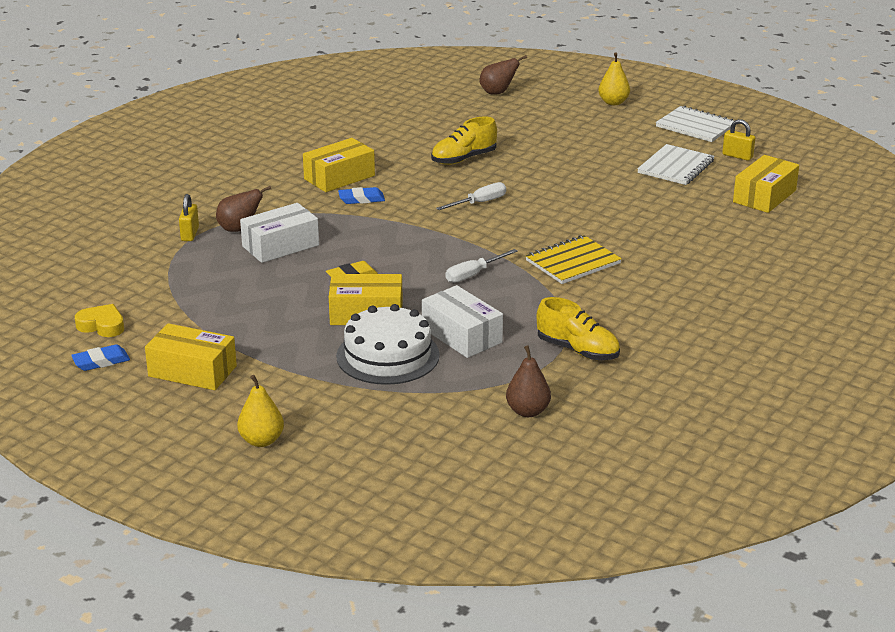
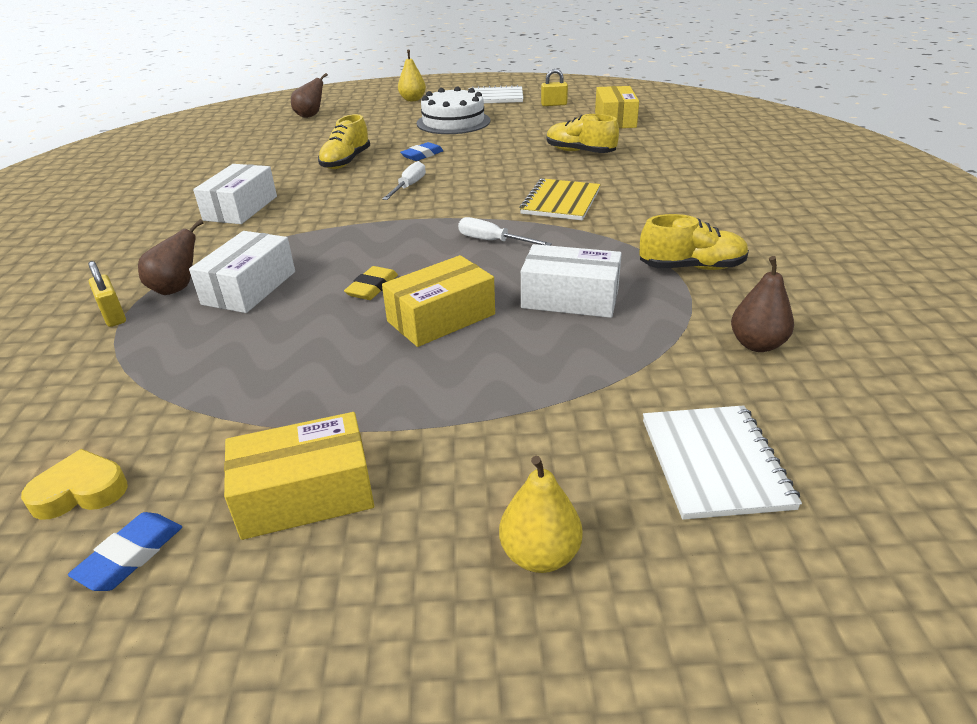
camera: 35 degrees left, 5 degrees up
yellow box [303,138,375,192] -> white box [193,164,277,224]
white cake [336,304,440,385] -> white cake moved to [417,87,490,134]
blue eraser [338,187,385,204] -> blue eraser moved to [400,142,444,161]
white screwdriver [446,249,518,283] -> white screwdriver turned 105 degrees clockwise [458,217,552,246]
white notebook [637,144,715,185] -> white notebook moved to [643,405,802,520]
none -> yellow shoe [547,114,619,153]

